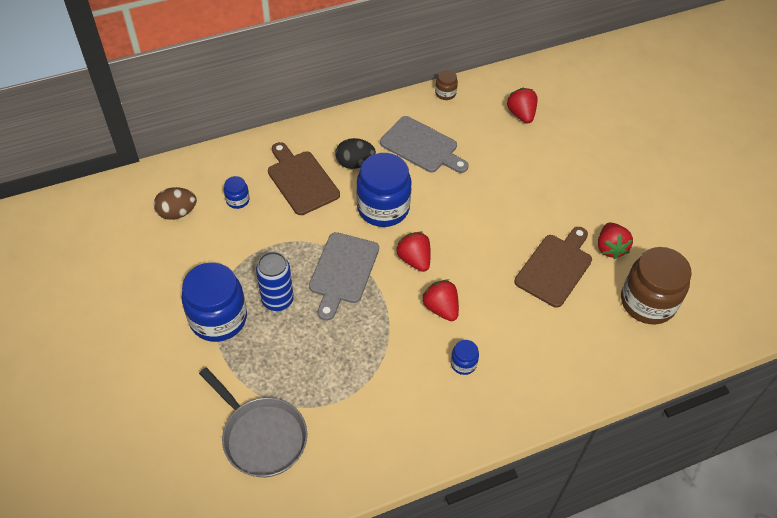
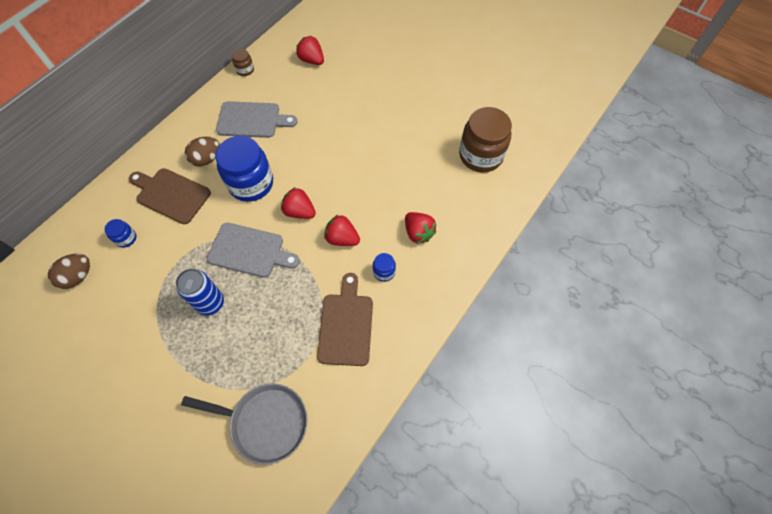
camera: 30 degrees left, 10 degrees up
blue jar [181,262,247,342] -> none
grey cutting board [309,232,379,321] -> grey cutting board turned 60 degrees counterclockwise [207,223,300,278]
black egg [335,138,376,169] -> brown egg [185,137,220,167]
brown cutting board [514,227,592,308] -> brown cutting board moved to [317,273,373,366]
red strawberry [598,222,633,259] -> red strawberry moved to [405,212,437,244]

